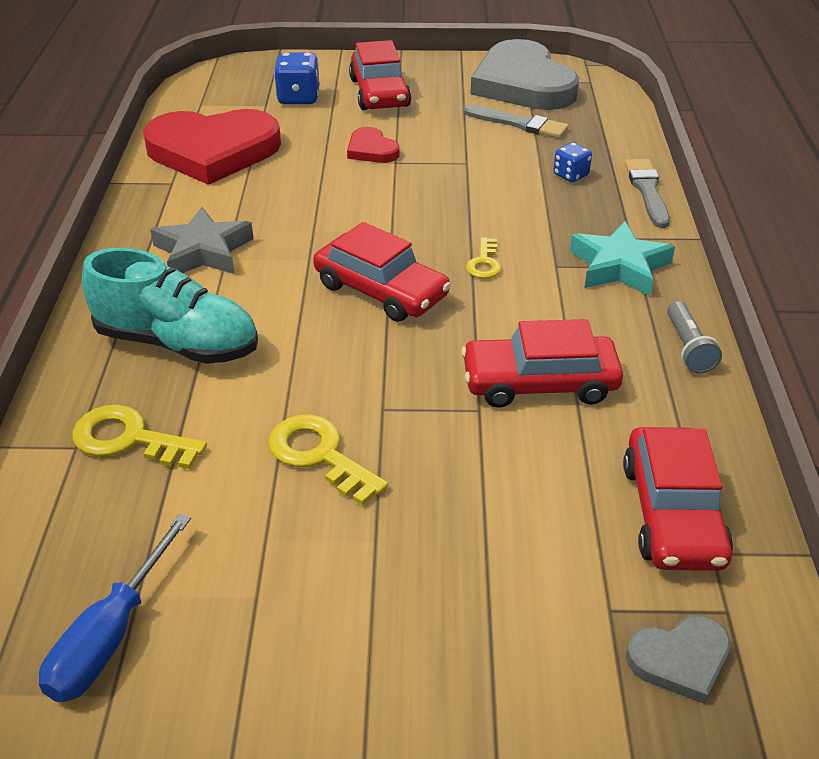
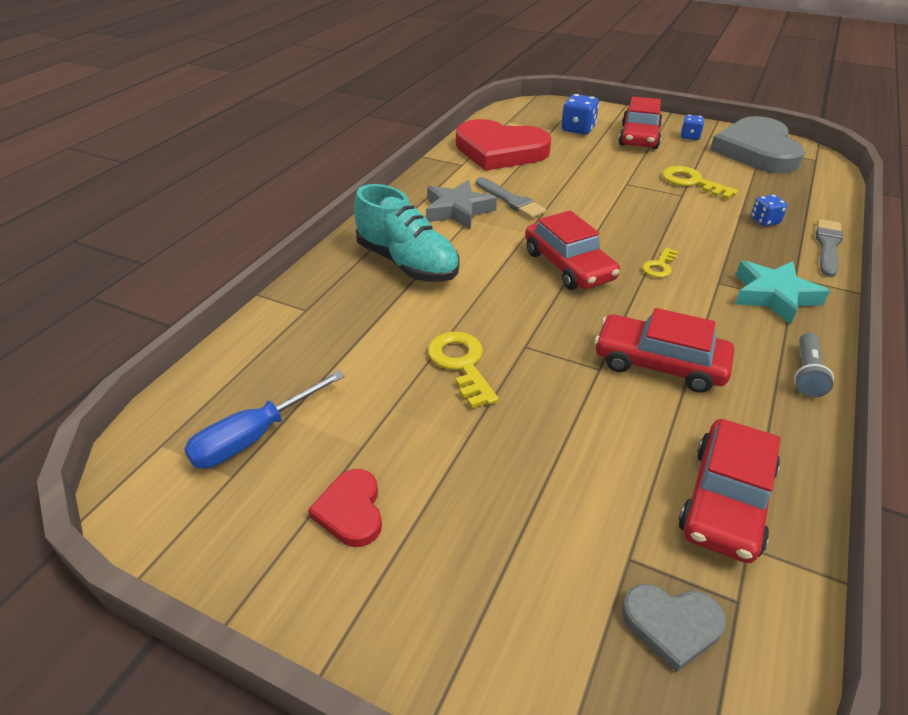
camera: 25 degrees right, 0 degrees up
yellow key [72,405,207,469] -> yellow key moved to [662,166,738,199]
red heart [347,127,399,163] -> red heart moved to [308,469,382,547]
grey brush [463,105,569,138] -> grey brush moved to [476,177,546,219]
none -> blue dice [681,115,704,140]

